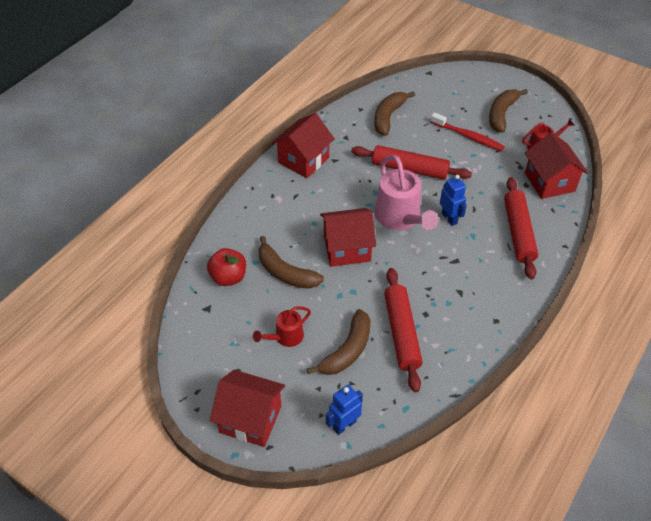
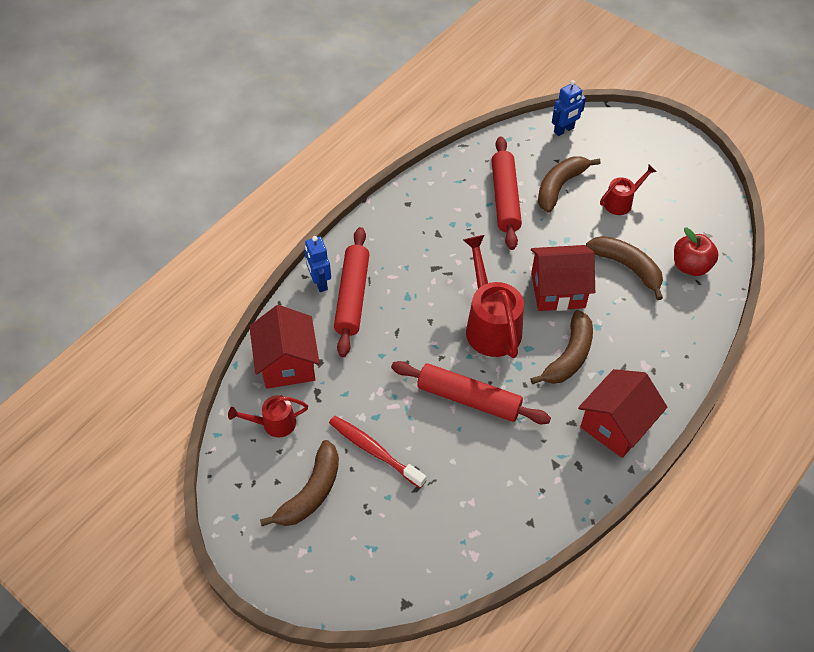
camera: 175 degrees left, 5 degrees up
red house [210,370,285,447] -> none
brown banana [374,91,415,136] -> brown banana moved to [530,310,593,384]
pink watering can [375,155,439,230] -> red watering can [463,235,524,358]
blue robot [440,175,467,226] -> blue robot moved to [305,236,331,292]

